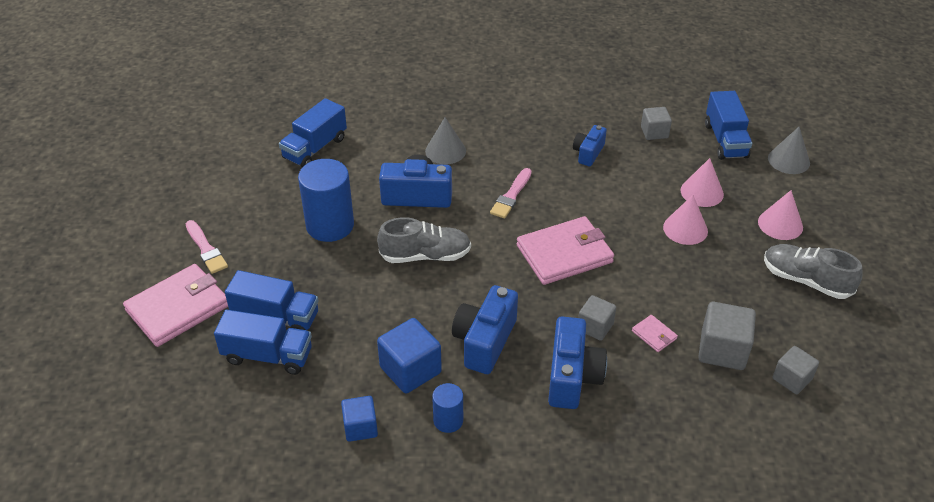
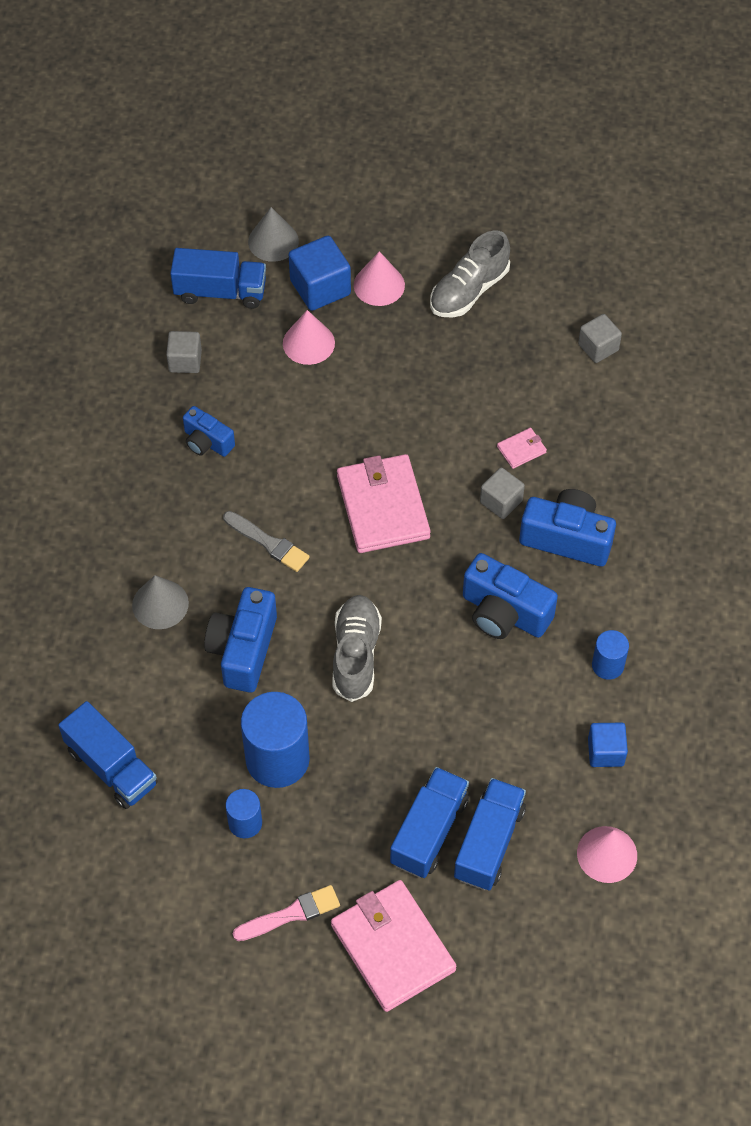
camera: 80 degrees left, 15 degrees up
blue cube [377,318,442,394] -> blue cube moved to [289,236,351,311]
pink brush [490,168,532,218] -> grey brush [223,511,310,572]
pink cone [663,195,708,245] -> pink cone moved to [577,826,637,883]
grey cube [698,302,756,370] -> none
none -> blue cylinder [225,789,262,838]

